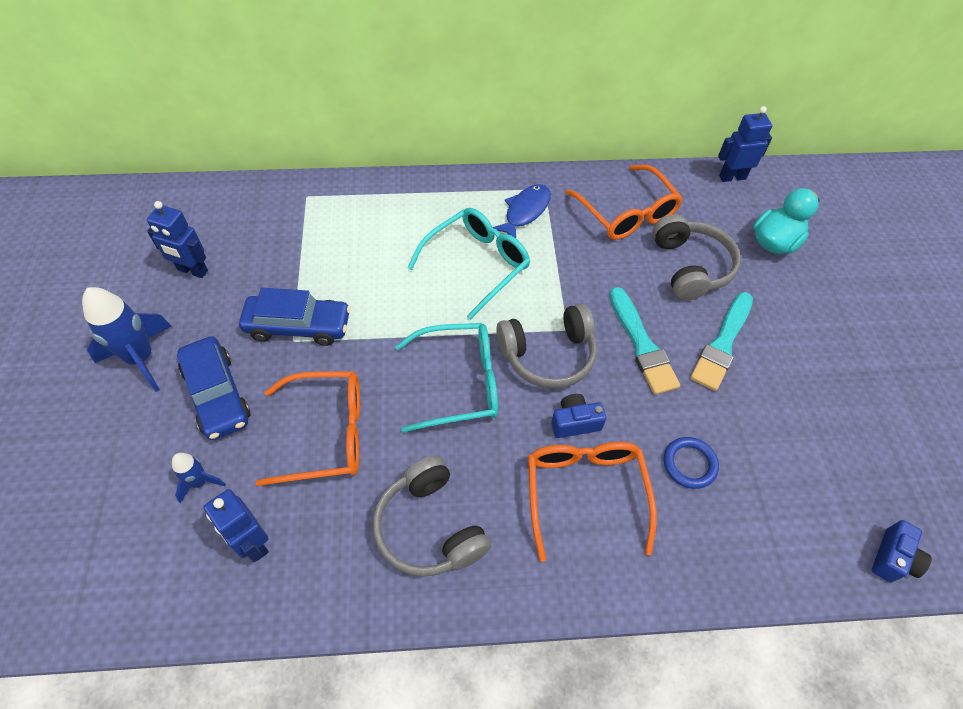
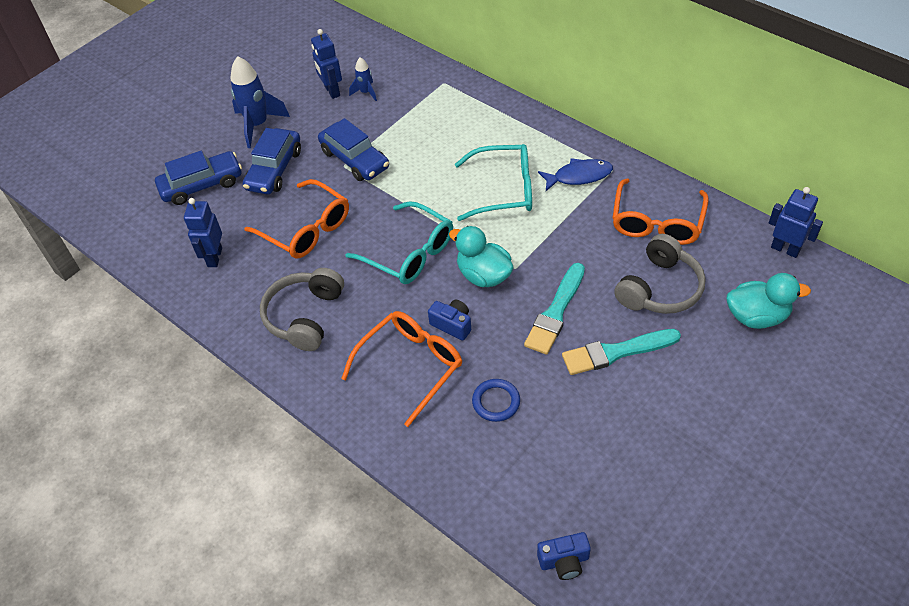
camera: 50 degrees right, 5 degrees down
blue rocket [172,453,226,503] -> blue rocket moved to [349,57,377,101]
grey headphones [496,304,597,389] -> turquoise duck [449,226,514,287]
none -> blue car [155,151,242,205]

